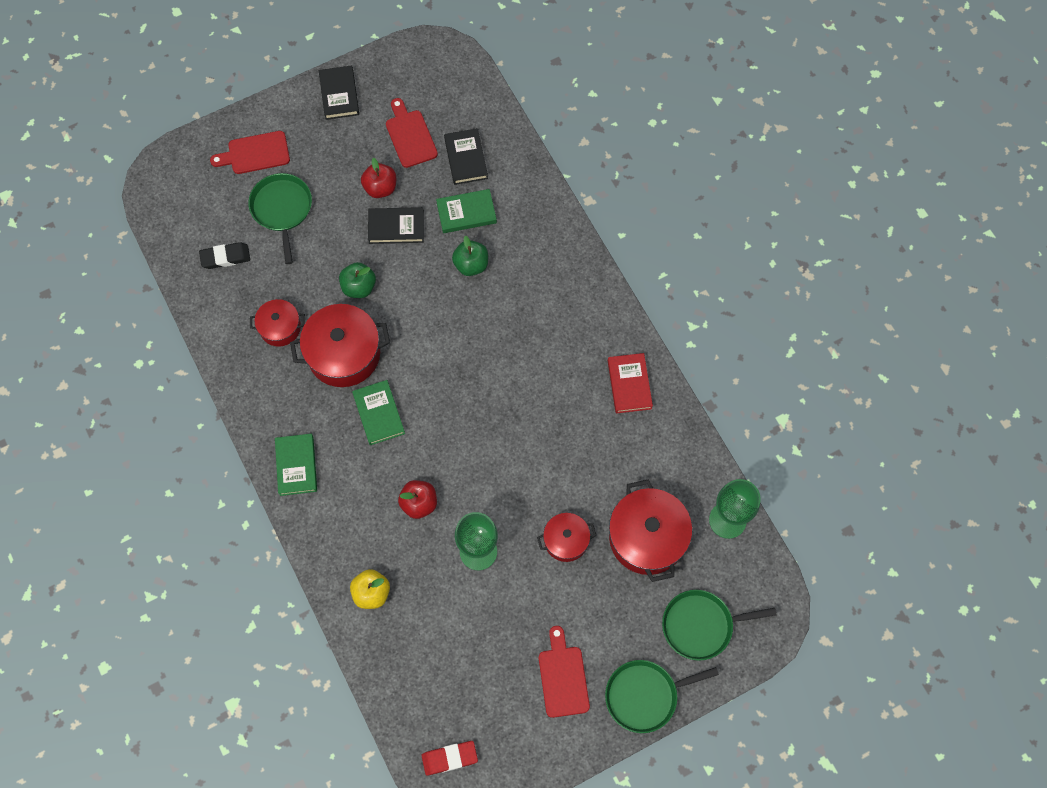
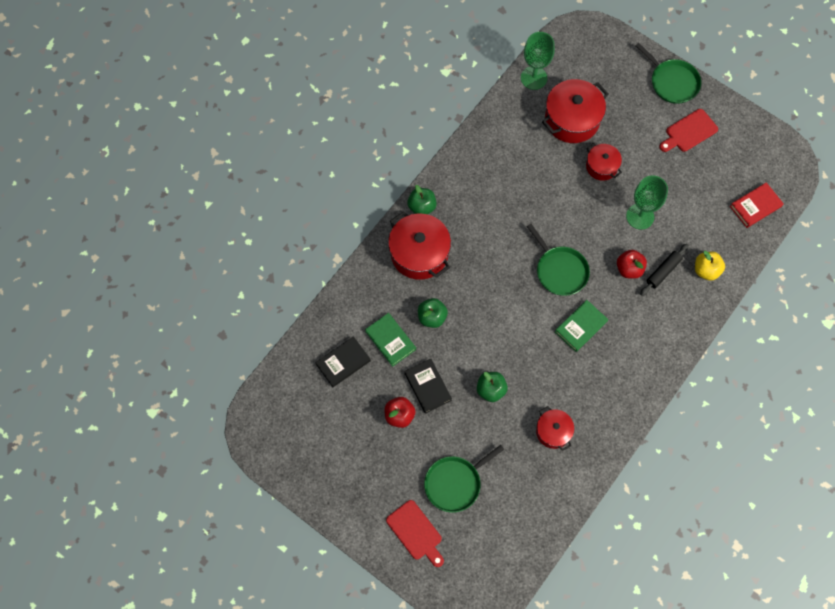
camera: 115 degrees left, 0 degrees up
black eraser [199,242,250,269] -> none
green book [275,434,317,496] -> none
red pot [290,304,390,387] -> red pot moved to [388,211,451,280]
black book [319,65,359,120] -> none
red cutting board [386,98,438,168] -> none
red eraser [422,741,478,776] -> none
red book [608,353,653,414] -> red book moved to [730,182,784,228]
green pan [662,590,777,661] -> green pan moved to [527,224,590,296]
none -> green apple [407,185,437,214]
none -> black rolling pin [640,244,689,296]

